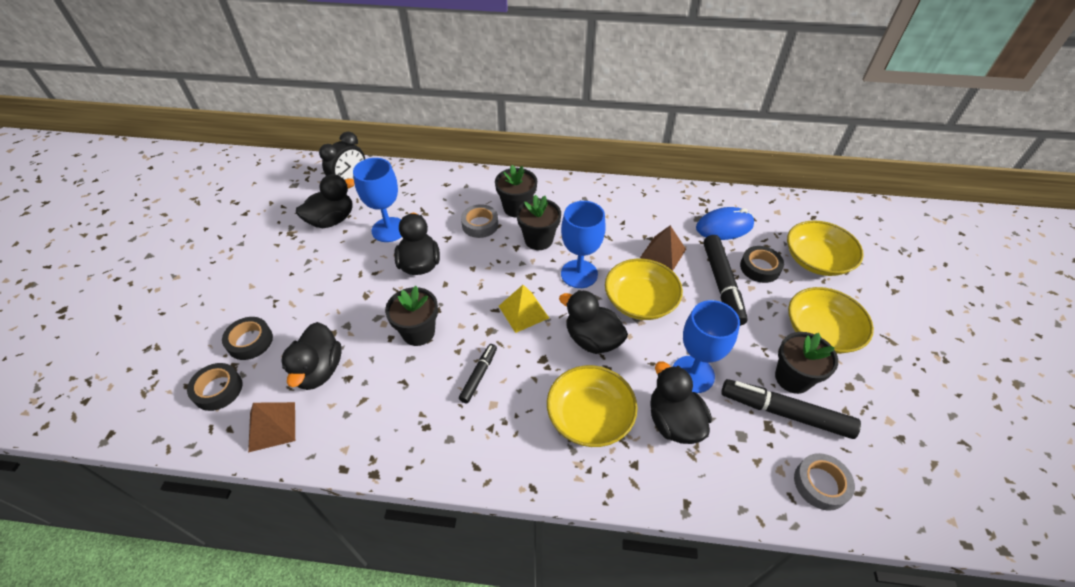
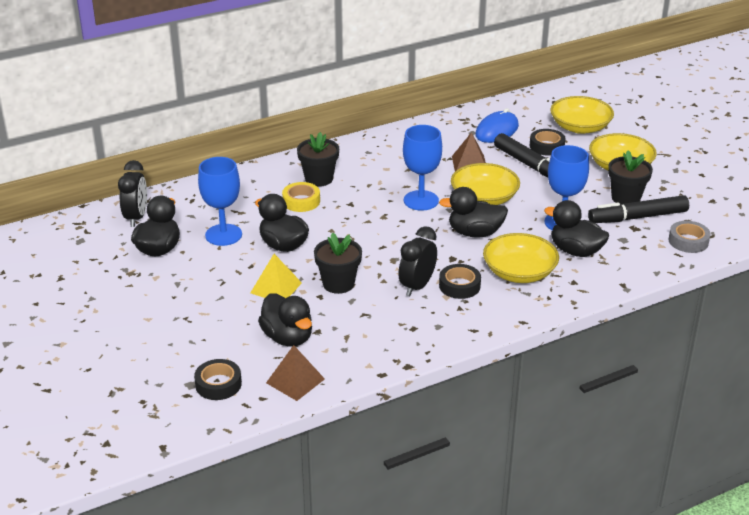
camera: 35 degrees left, 15 degrees down
black tape [222,317,273,360] -> black tape moved to [439,264,481,299]
black marker [459,344,497,403] -> black clock [398,226,437,296]
grey tape [461,204,498,238] -> yellow tape [282,182,320,212]
yellow pyramid [499,285,549,333] -> yellow pyramid moved to [250,254,302,298]
black flower pot [516,195,561,250] -> none

